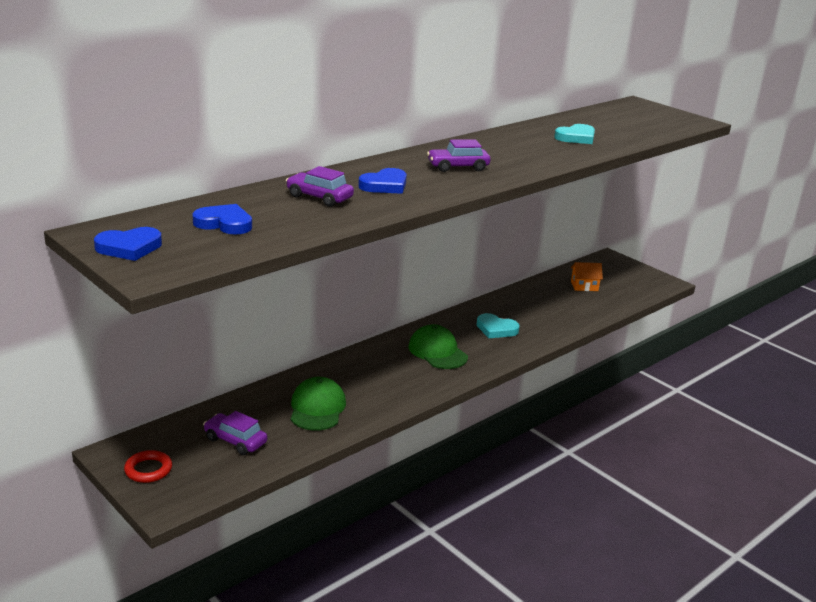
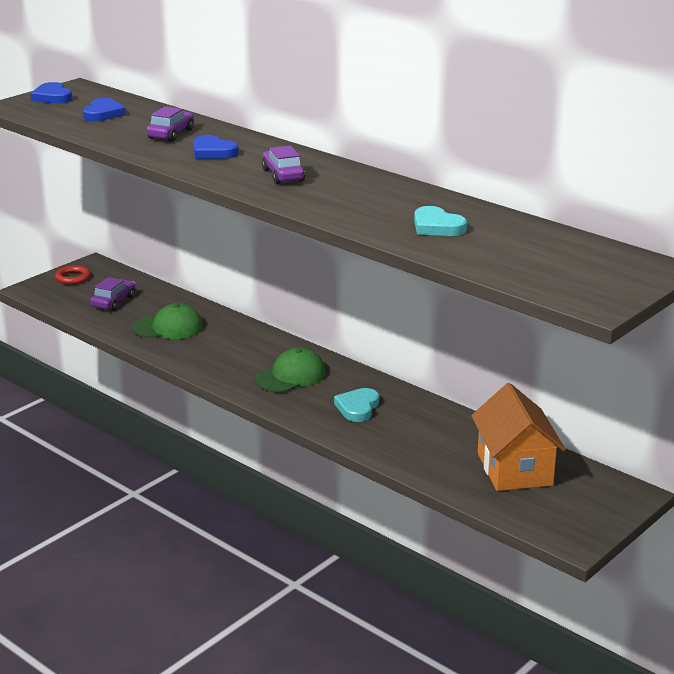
camera: 85 degrees right, 0 degrees up
orange house [571,262,603,291] -> orange house [471,383,566,491], size x2.06

